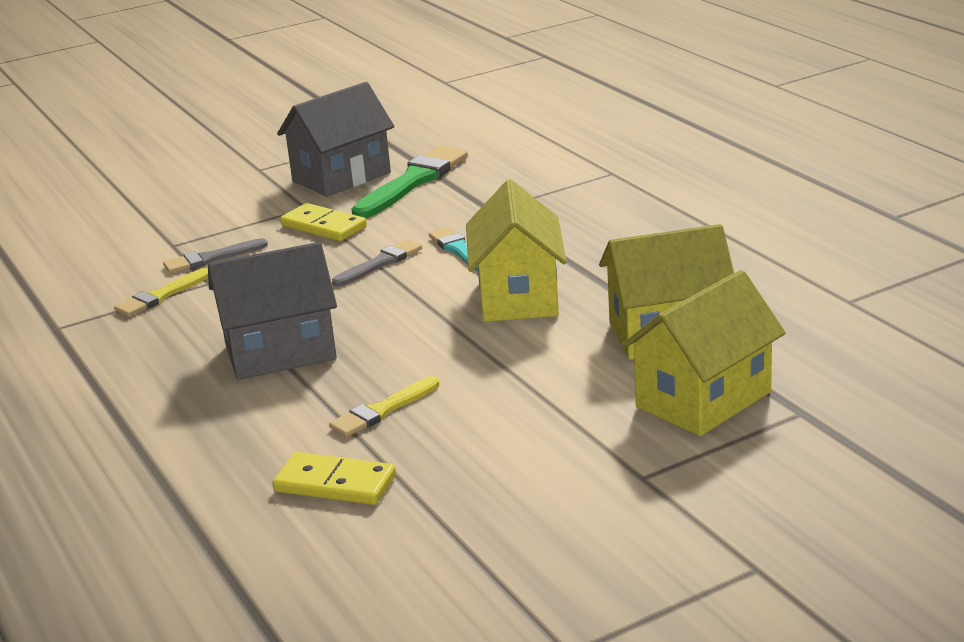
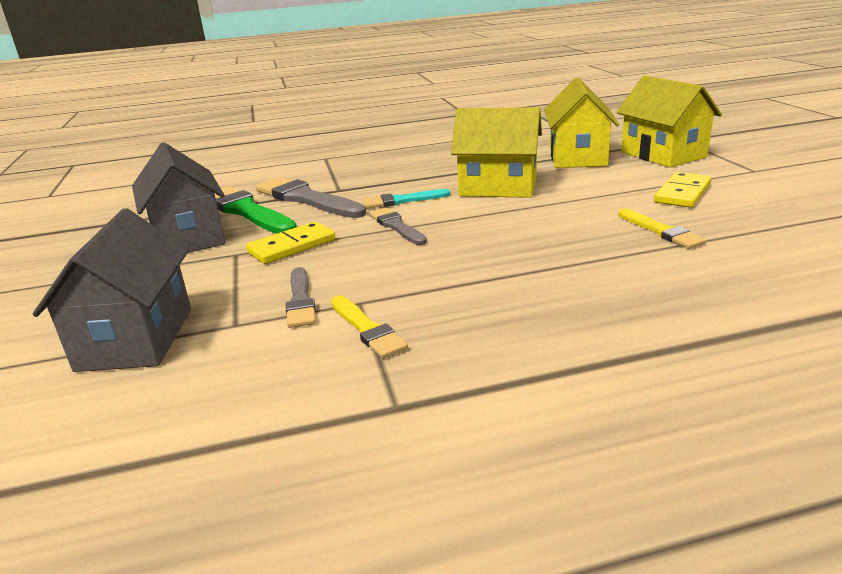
camera: 75 degrees left, 0 degrees up
grey house [208,242,337,380] -> grey house moved to [32,208,191,372]
yellow domino [273,452,396,505] -> yellow domino moved to [654,172,711,208]
none -> grey brush [256,177,366,218]

